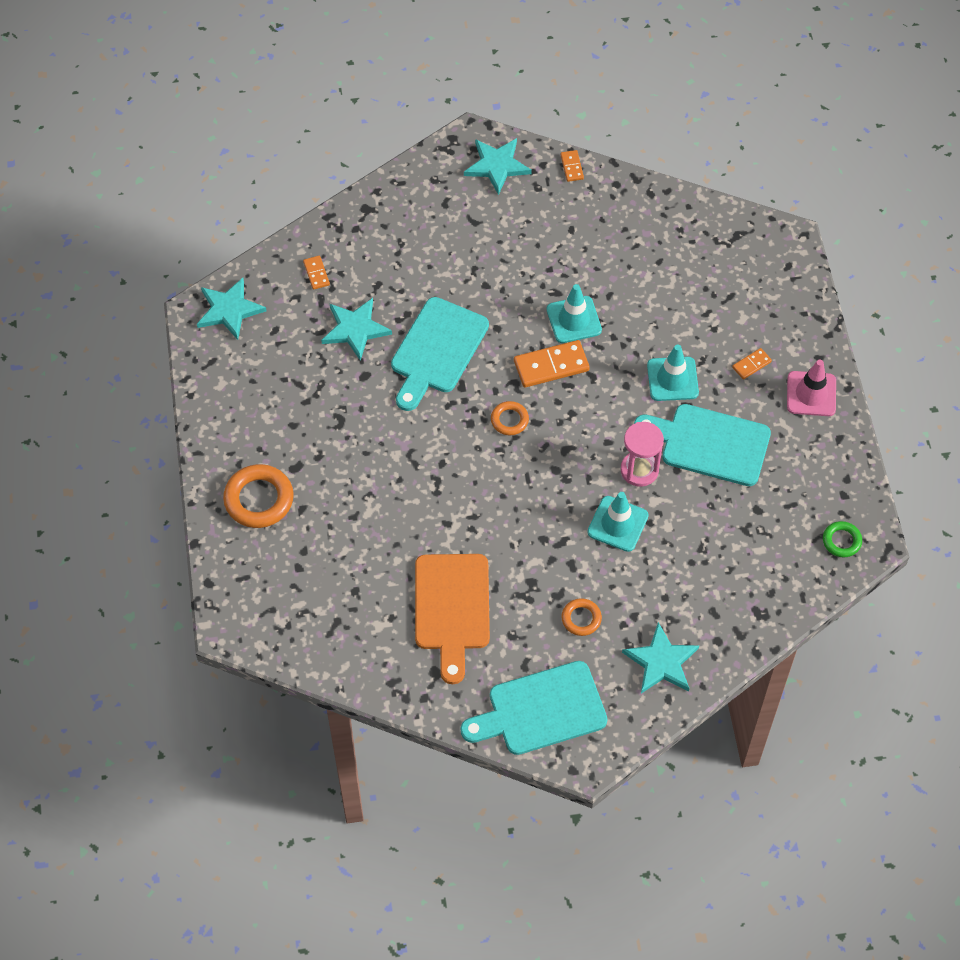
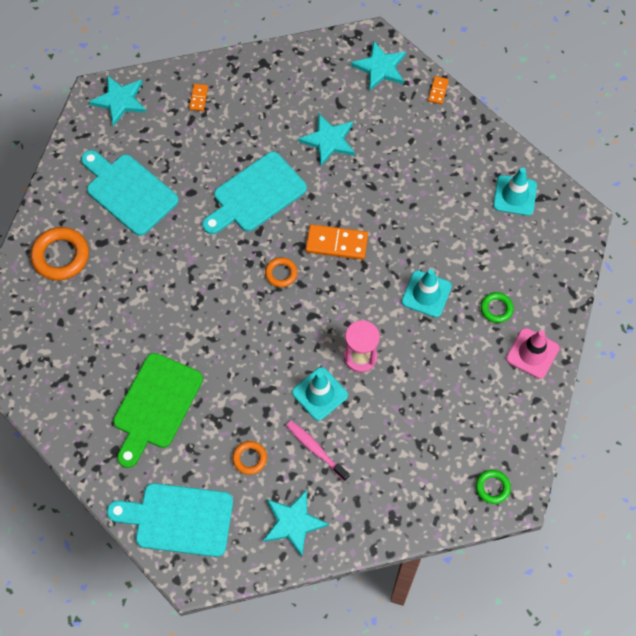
camera: 25 degrees right, 5 degrees up
turquoise star [321,298,392,361] -> turquoise star moved to [298,113,355,166]
orange cutting board [415,554,490,684] -> green cutting board [113,353,203,468]
turquoise traffic cone [547,284,602,343] -> turquoise traffic cone moved to [493,168,537,216]
turquoise cutting board [634,404,771,486] -> turquoise cutting board moved to [81,150,179,236]
orange domino [732,348,772,379] -> green ring [481,292,514,323]
none -> pink toothbrush [286,421,350,481]

